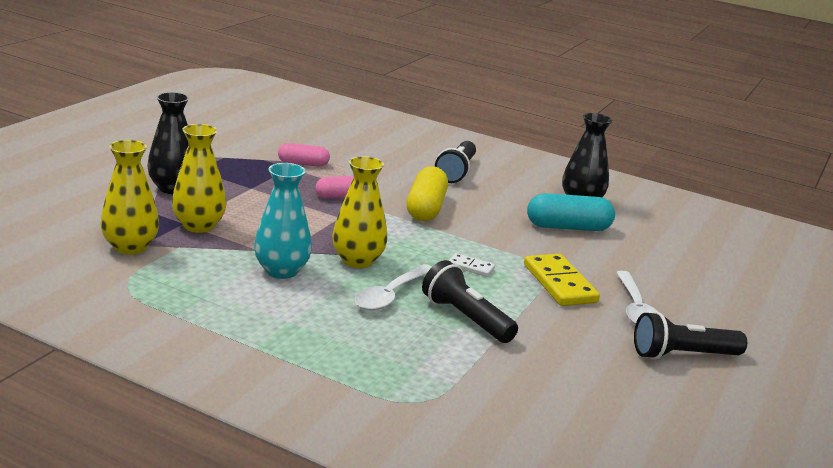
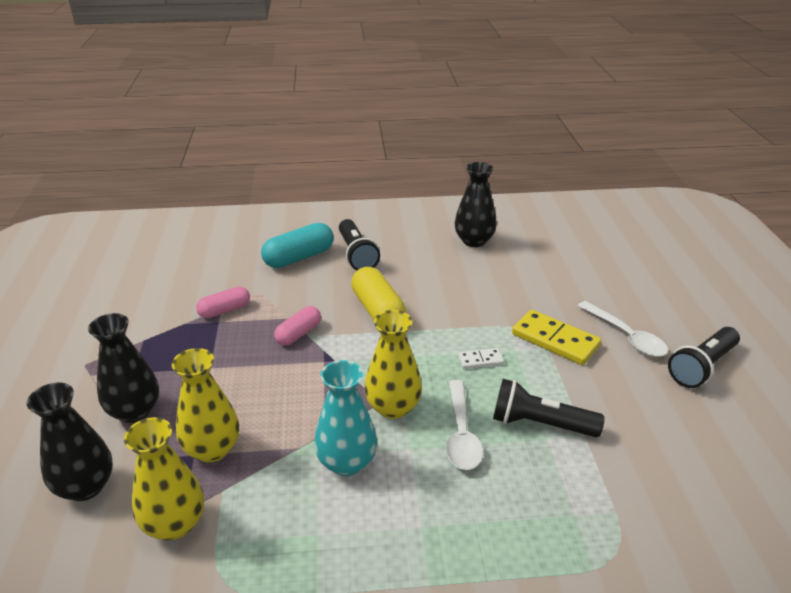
camera: 30 degrees left, 10 degrees up
turquoise capsule [527,193,615,231] -> turquoise capsule moved to [261,223,334,268]
none -> black vase [27,383,113,501]

